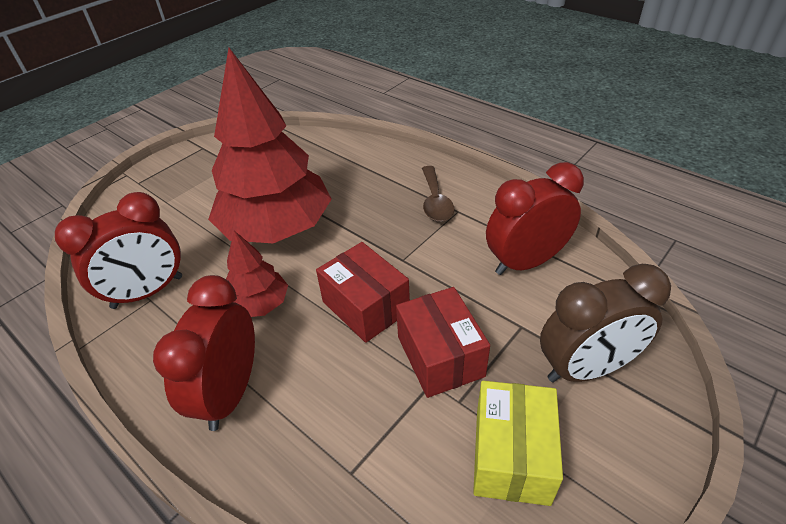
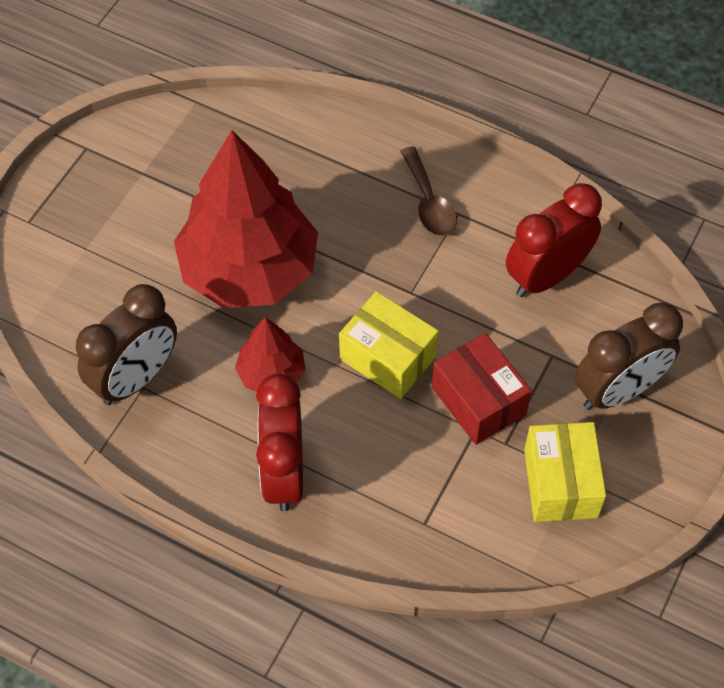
camera: 15 degrees left, 15 degrees up
red clock [55,192,182,309] -> brown clock [76,284,177,405]
red box [316,242,410,343] -> yellow box [339,291,439,399]

